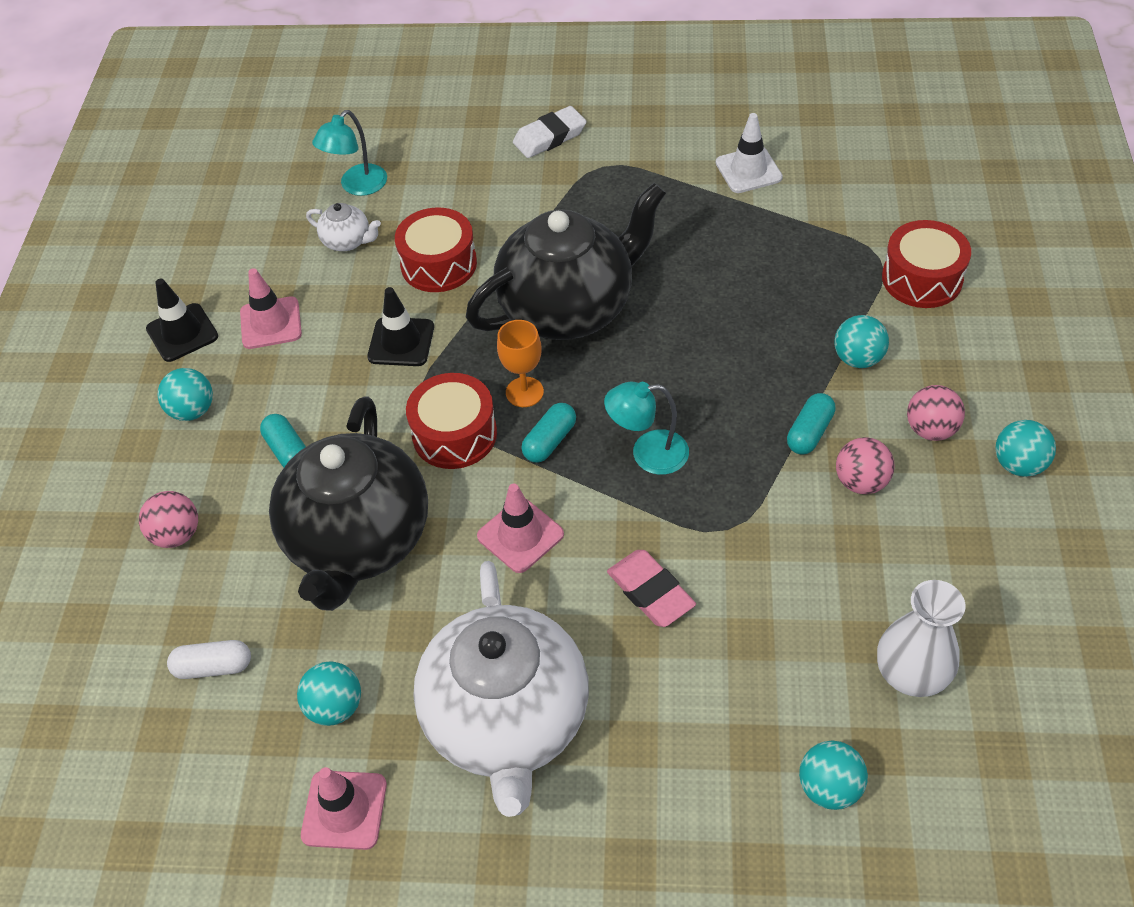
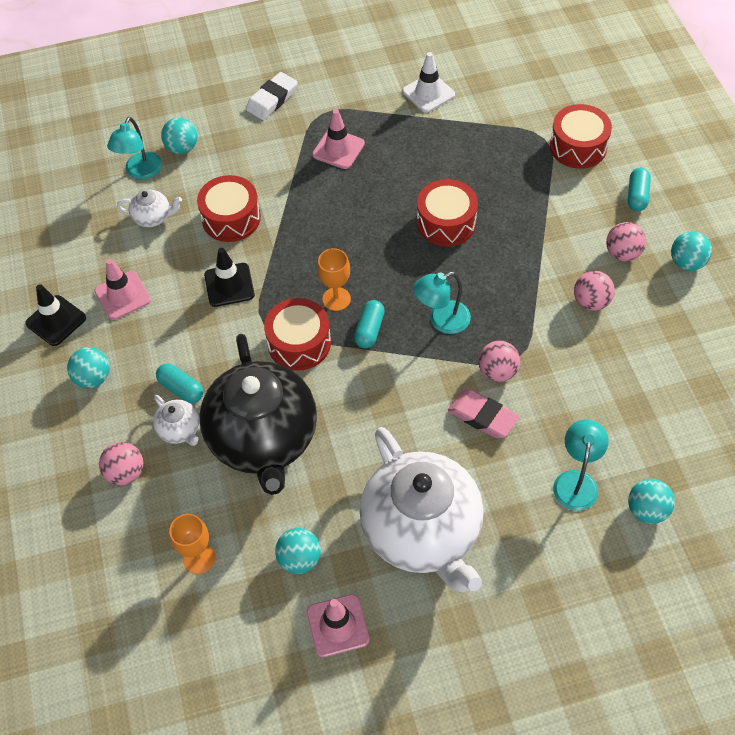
camera: 20 degrees left, 5 degrees up
white capsule [167,640,251,679] -> orange goblet [169,514,215,574]
black teapot [466,183,666,340] -> none
pink traffic cone [477,484,564,573] -> pink traffic cone moved to [312,109,365,169]
turquoise capsule [787,393,835,454] -> turquoise capsule moved to [628,168,651,211]
turquoise ball [834,315,889,368] -> turquoise ball moved to [161,117,198,154]
white vase [877,580,965,697] -> none
none -> white teapot [153,395,199,446]
none -> red drum [417,179,478,247]
none -> pink ball [478,341,520,382]
none -> turquoise lamp [553,419,609,511]

